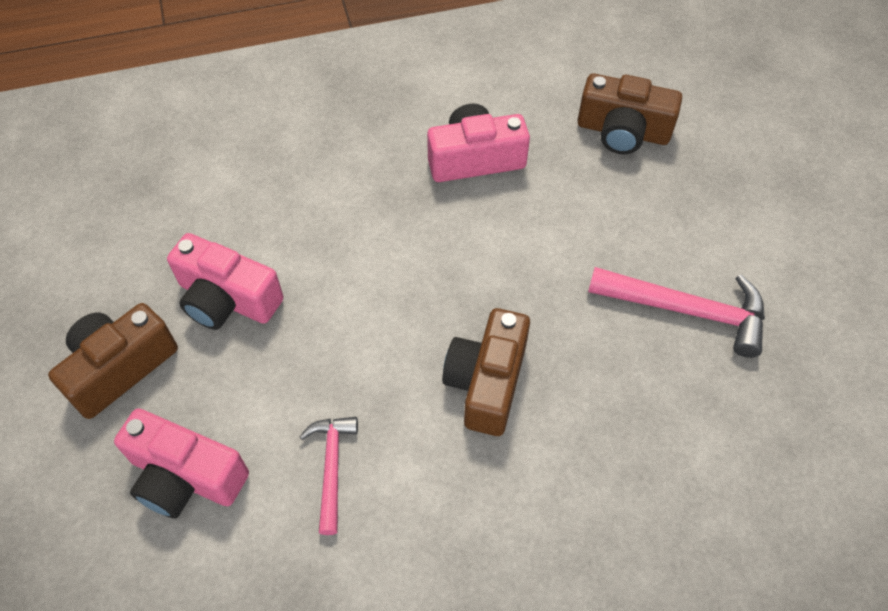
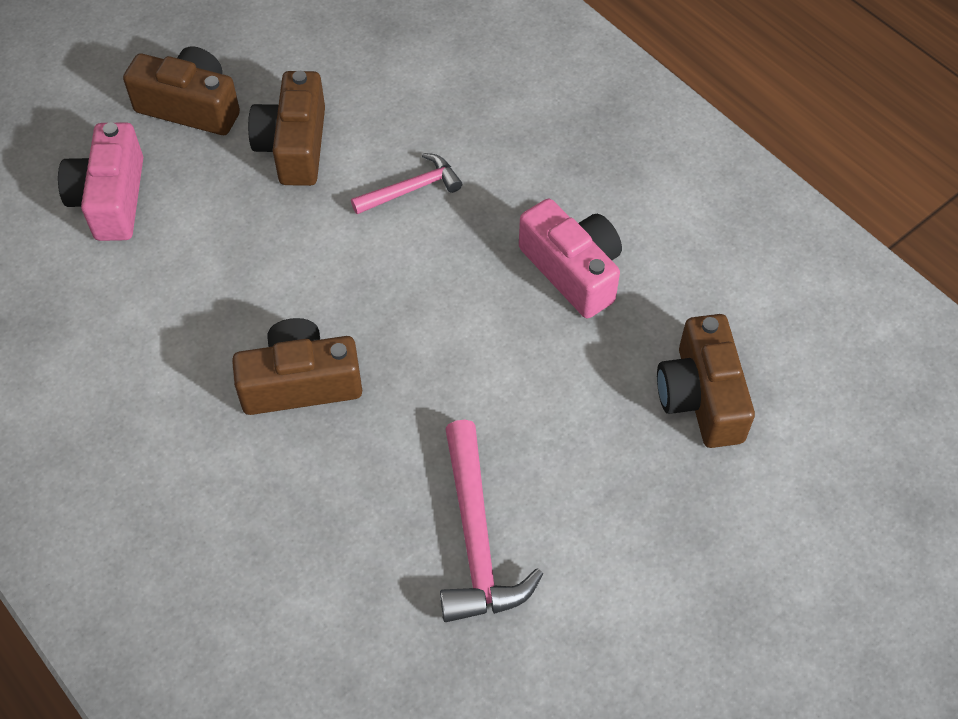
camera: 65 degrees right, 0 degrees up
pink camera [167,233,284,330] -> brown camera [248,71,325,186]
pink hammer [300,417,358,535] -> pink hammer moved to [351,153,462,214]

